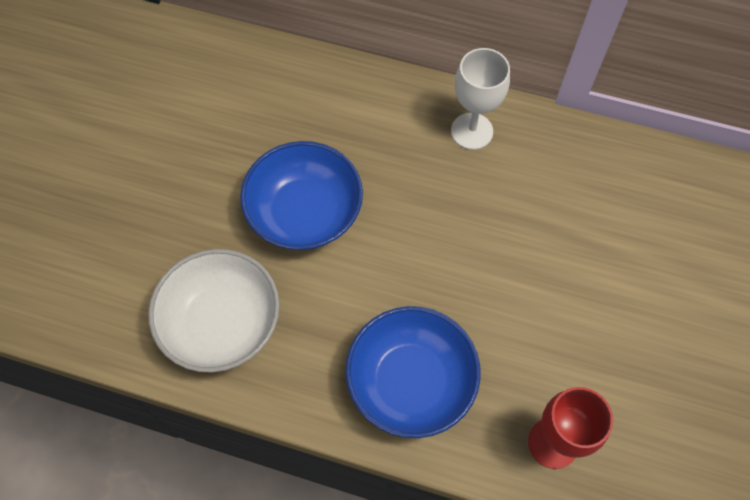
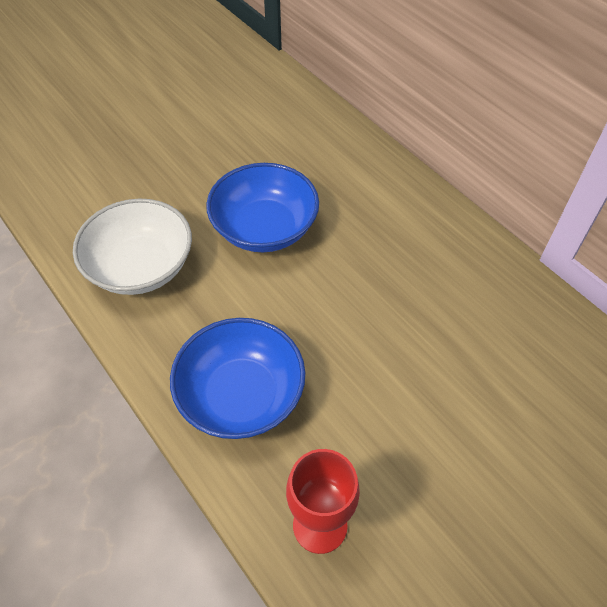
camera: 35 degrees right, 10 degrees down
white goblet [451,48,510,150] -> none

